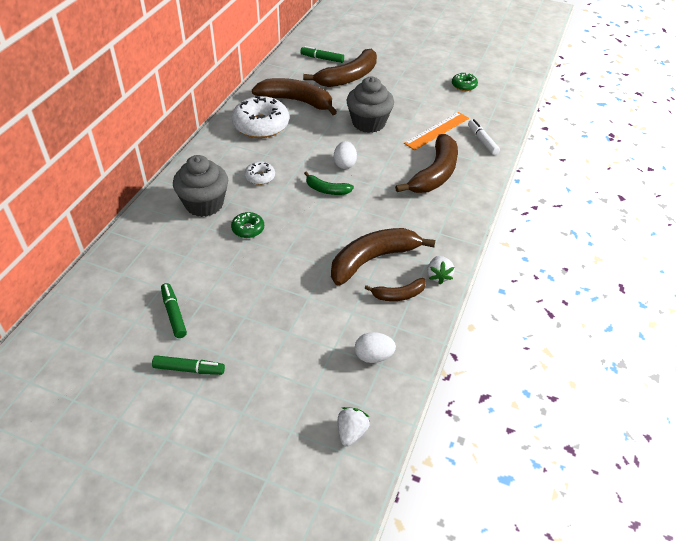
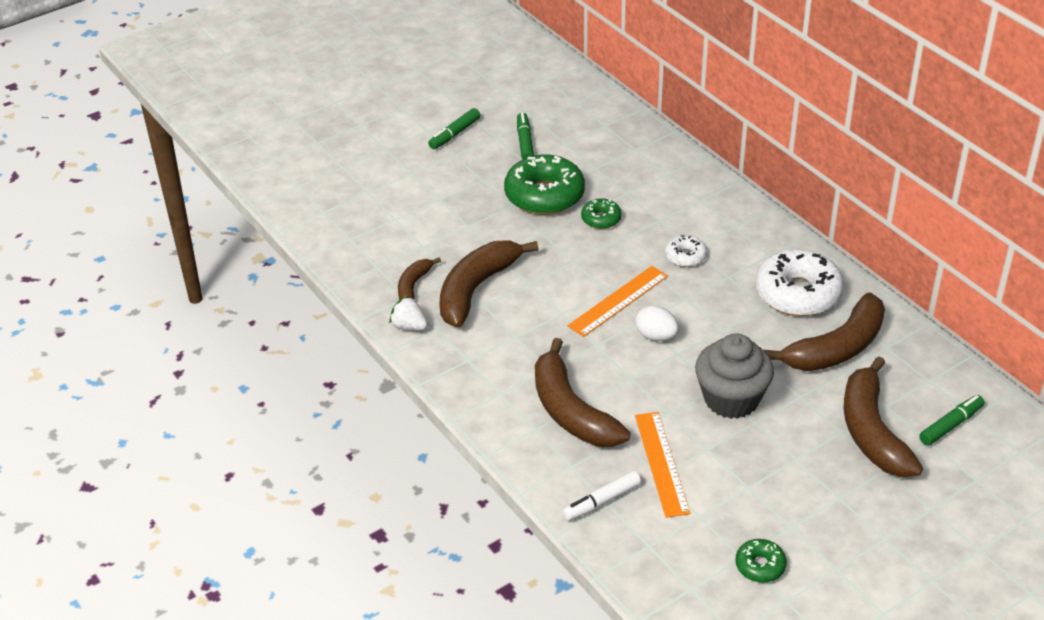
camera: 125 degrees right, 5 degrees down
green marker [161,283,187,338] -> green marker turned 105 degrees counterclockwise [517,112,534,159]
grey cupcake [173,155,228,217] -> none
green banana [304,171,354,195] -> orange ruler [568,266,668,337]
brown banana [331,228,435,285] -> brown banana turned 150 degrees counterclockwise [440,240,538,328]
white strawberry [338,407,370,447] -> none
white egg [355,332,396,363] -> none
white marker [468,119,500,155] -> white marker turned 135 degrees clockwise [563,471,641,521]
none -> green donut [504,155,585,215]

